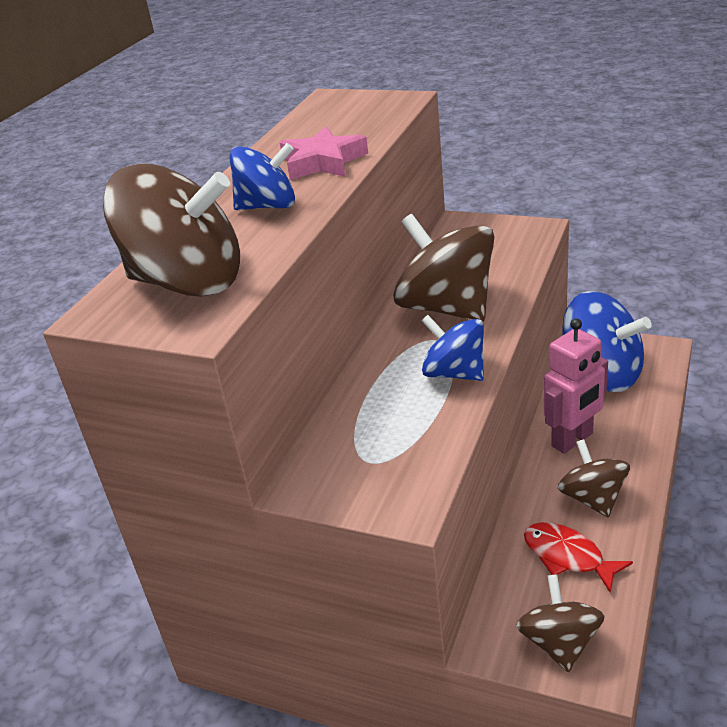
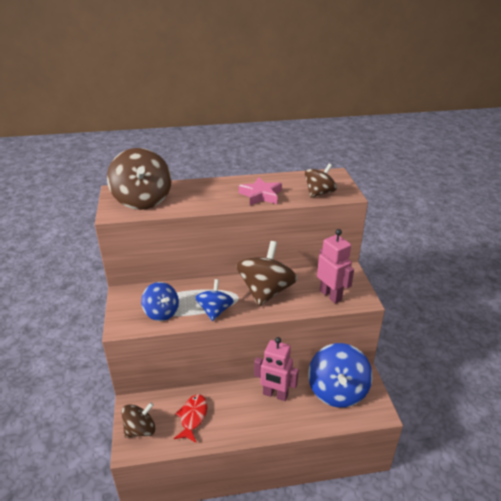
camera: 55 degrees right, 0 degrees up
blue spinning top [229,143,295,210] -> blue spinning top moved to [141,282,179,321]
brown spinning top [558,439,630,517] -> brown spinning top moved to [305,164,337,198]
none -> pink robot [317,229,354,304]

